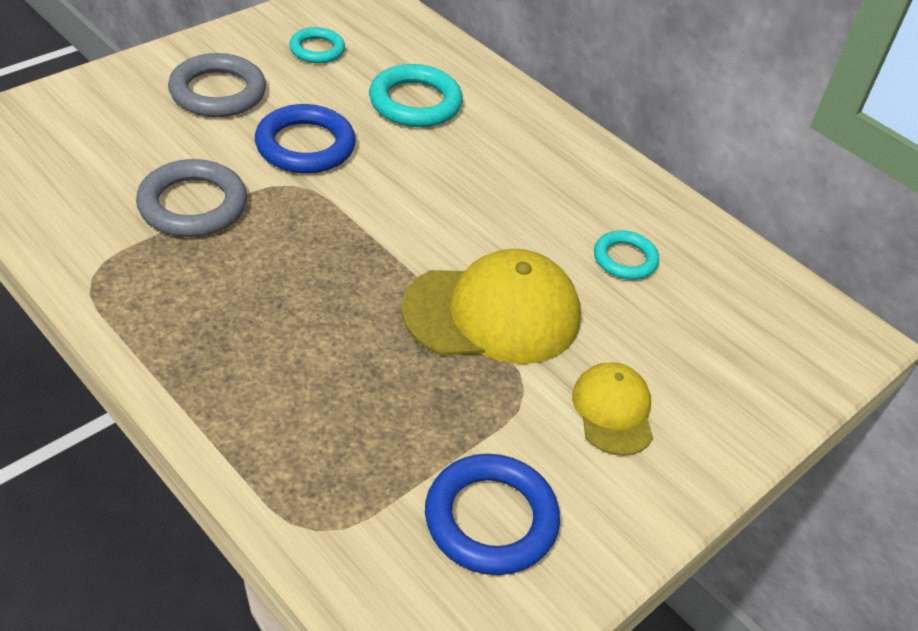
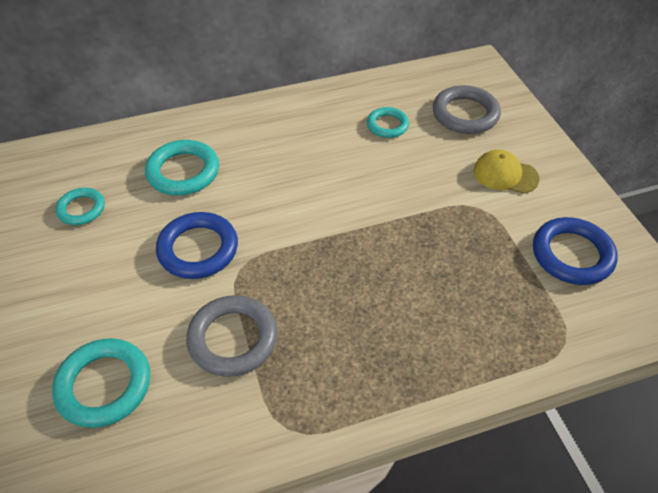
camera: 60 degrees left, 5 degrees up
grey ring [168,53,266,117] -> grey ring moved to [433,85,501,134]
yellow cap [401,249,581,364] -> none
none -> turquoise ring [52,338,150,428]

